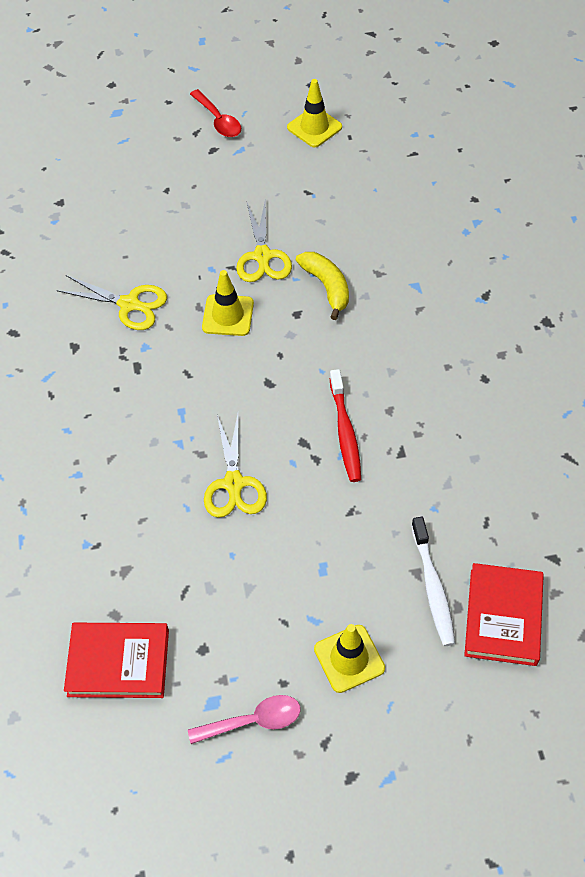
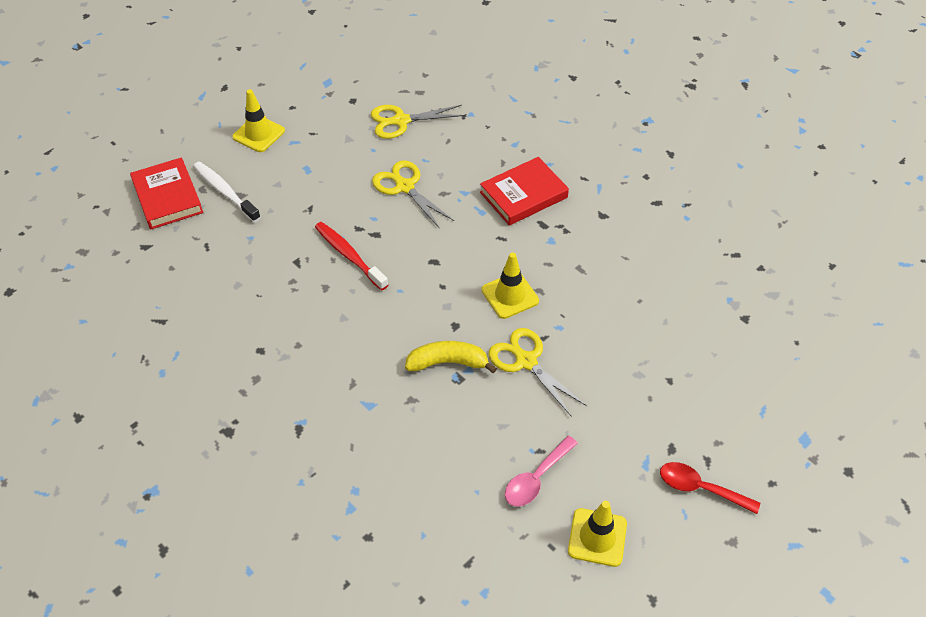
camera: 145 degrees right, 5 degrees down
yellow scissors [57,275,167,330] -> yellow scissors moved to [371,105,465,139]
red book [64,623,169,698] -> red book moved to [480,157,569,226]
pink spoon [188,695,301,744] -> pink spoon moved to [505,436,578,507]
yellow banana [296,252,349,320] -> yellow banana turned 150 degrees clockwise [405,341,497,373]

